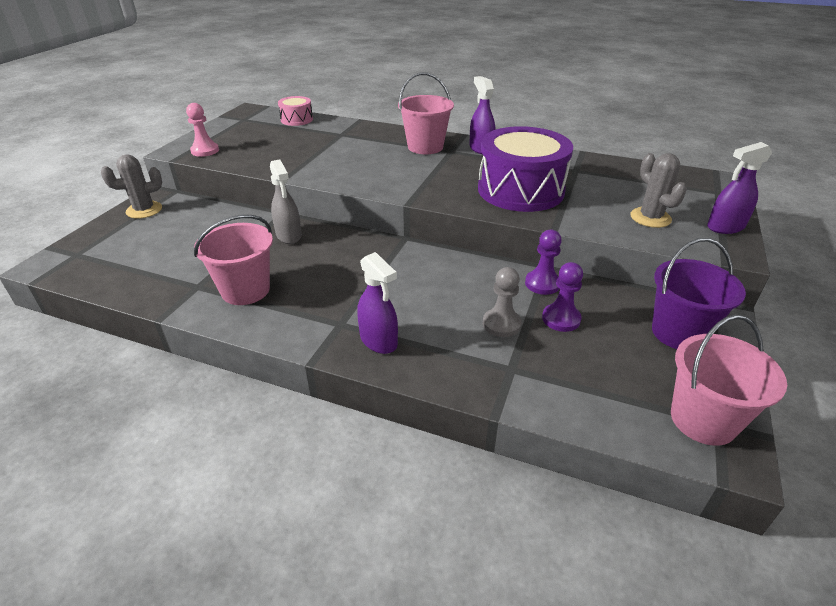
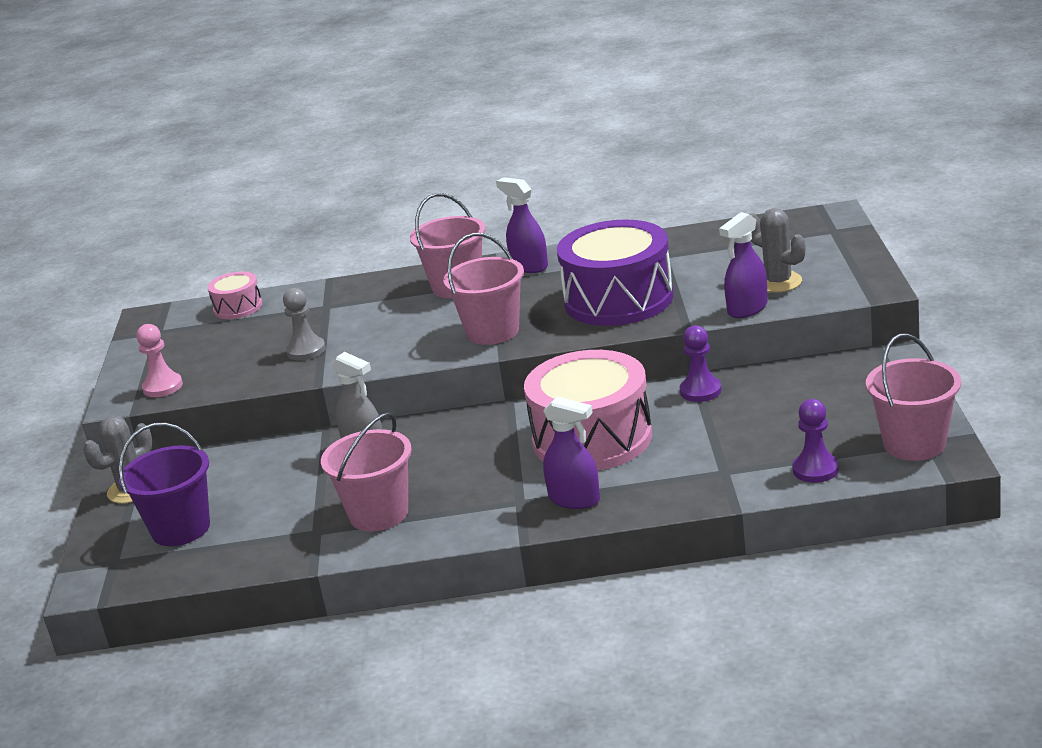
camera: 20 degrees left, 10 degrees down
grey pawn [483,267,522,337] -> grey pawn moved to [283,288,326,361]
purple pawn [542,262,583,332] -> purple pawn moved to [792,399,839,483]
purple bucket [652,238,746,349] -> purple bucket moved to [119,423,210,546]
purple spray bottle [707,142,772,234] -> purple spray bottle moved to [719,212,768,318]
none -> pink bucket [443,233,524,345]
none -> pink drum [524,350,652,471]

